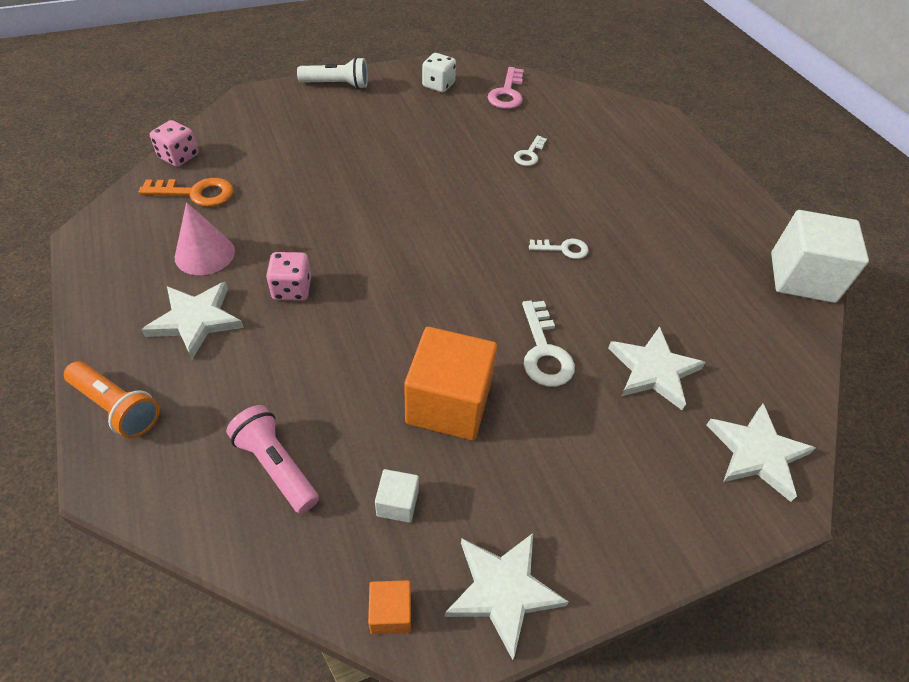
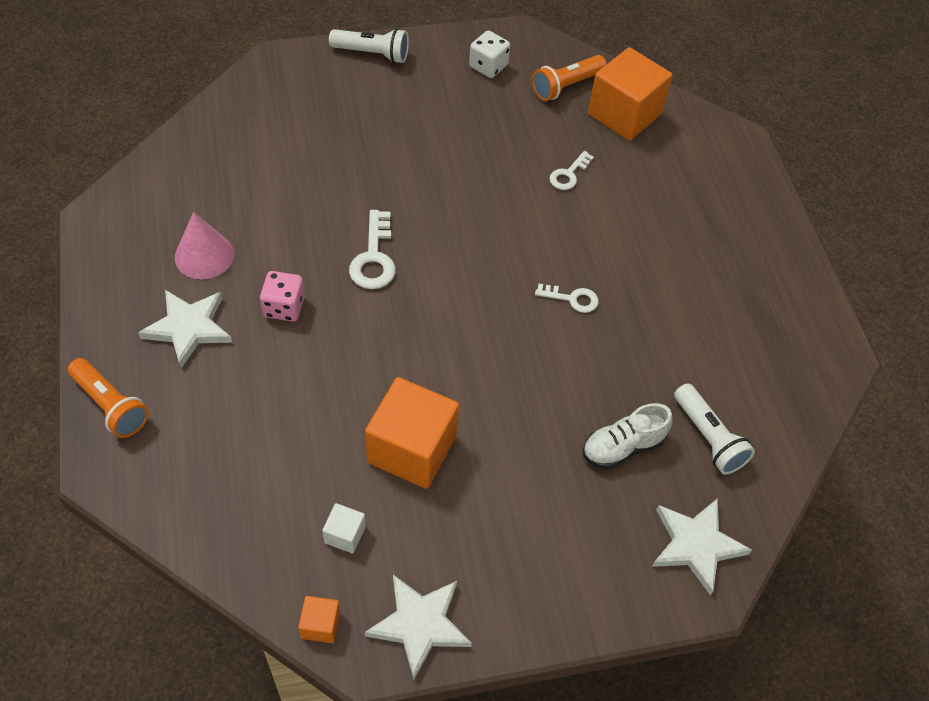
camera: 10 degrees right, 5 degrees up
orange key [138,178,234,207] -> none
pink dice [150,120,198,167] -> none
pink flashlight [226,405,319,514] -> none
pink key [488,67,524,109] -> orange flashlight [532,55,607,101]
white key [522,301,575,387] -> white key moved to [349,210,396,289]
white star [608,326,706,410] -> white shoe [583,403,673,469]
white cube [771,210,869,303] -> none
none -> orange cube [588,47,672,141]
none -> white flashlight [674,383,755,475]

